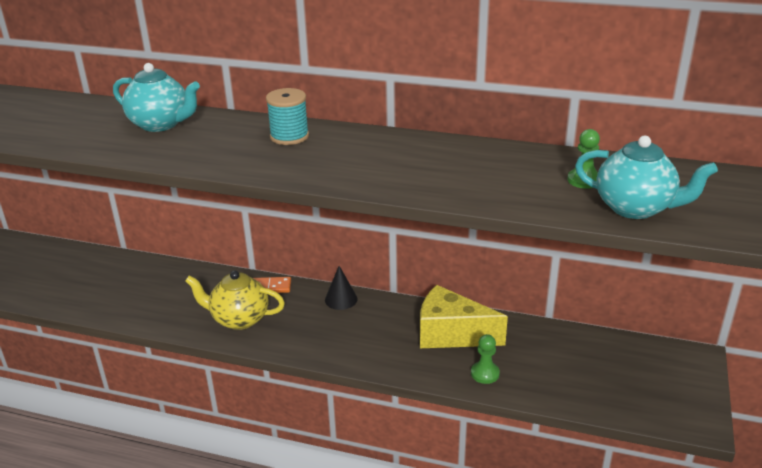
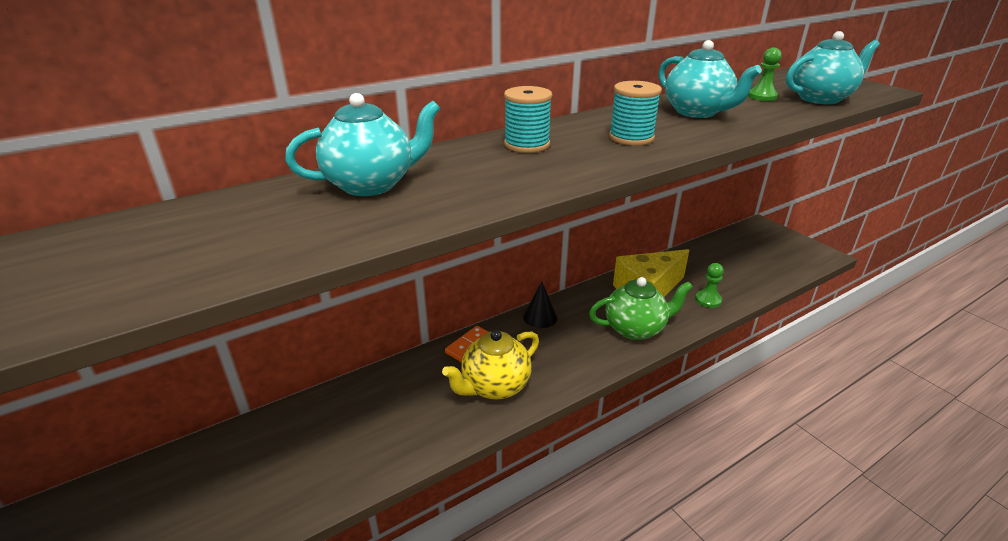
camera: 50 degrees left, 0 degrees up
none -> green teapot [589,277,693,340]
none -> turquoise spool [609,81,662,146]
none -> turquoise teapot [658,40,762,118]

